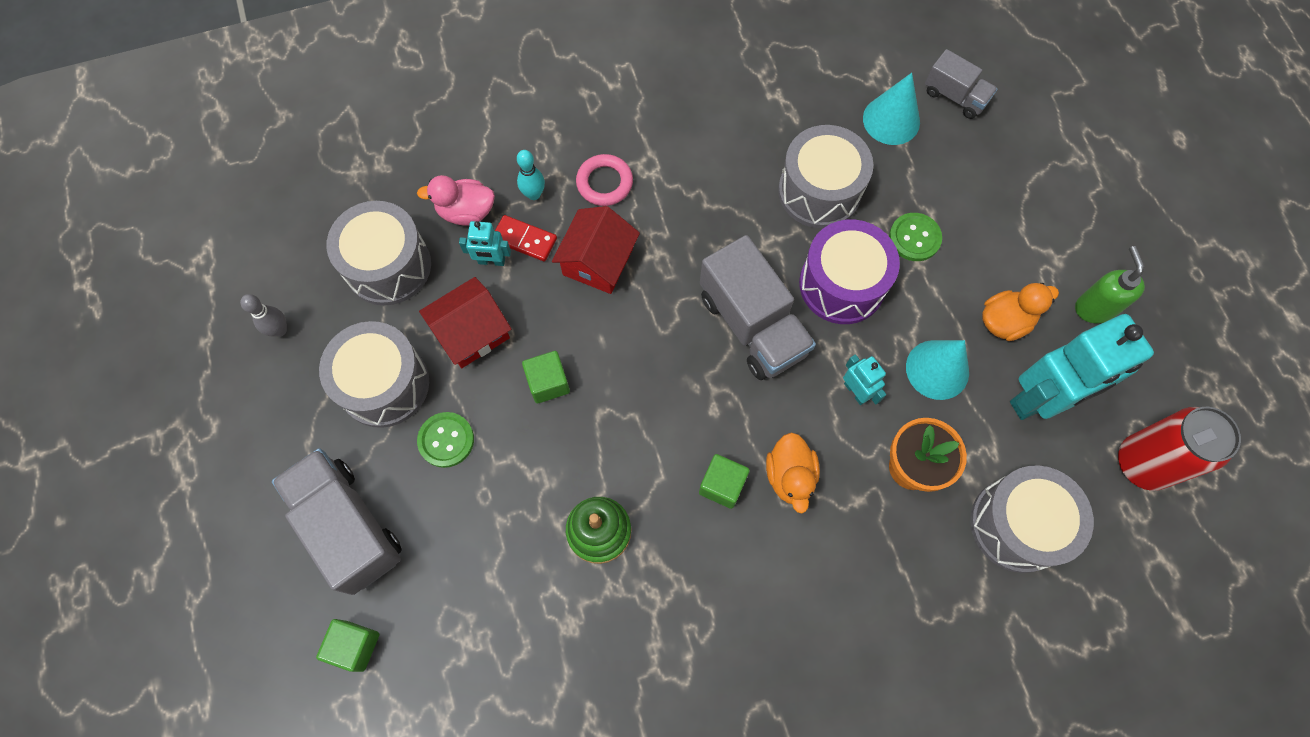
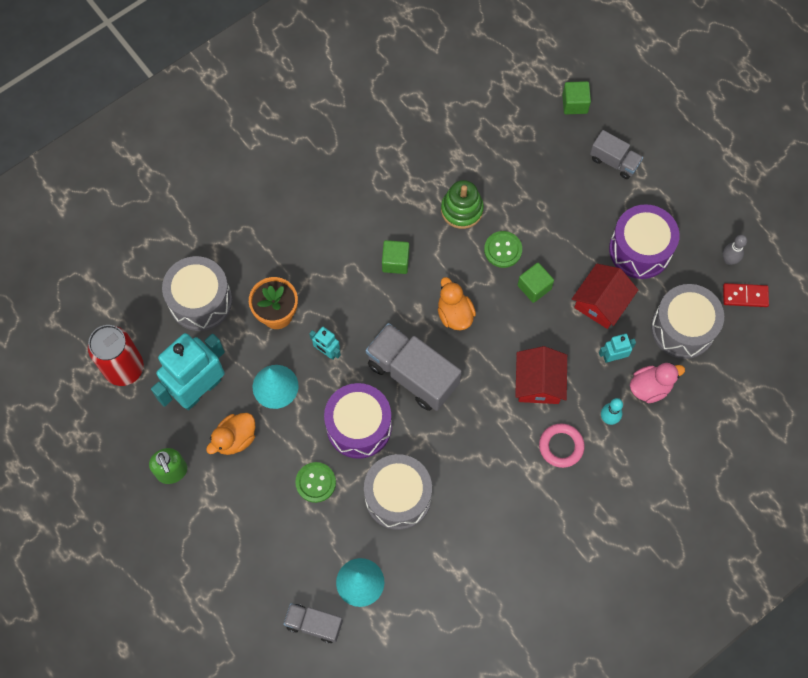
camera: 160 degrees right, 0 degrees up
grey truck [272,448,402,595] -> grey truck [590,130,643,179], size x0.56
grey drum [319,321,429,428] -> purple drum [609,204,680,279]
green button [417,412,474,468] -> green button moved to [484,231,522,268]
red domino [495,215,557,262] -> red domino moved to [723,283,769,307]
orange duck [766,432,820,514] -> orange duck moved to [438,277,476,330]

